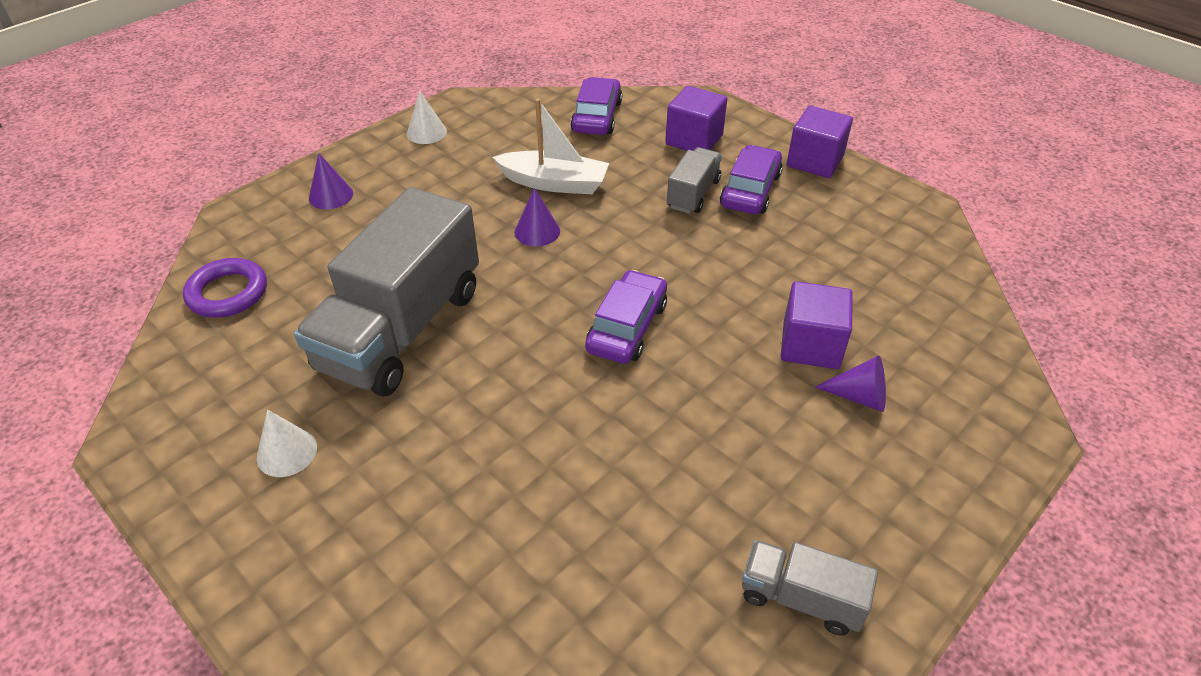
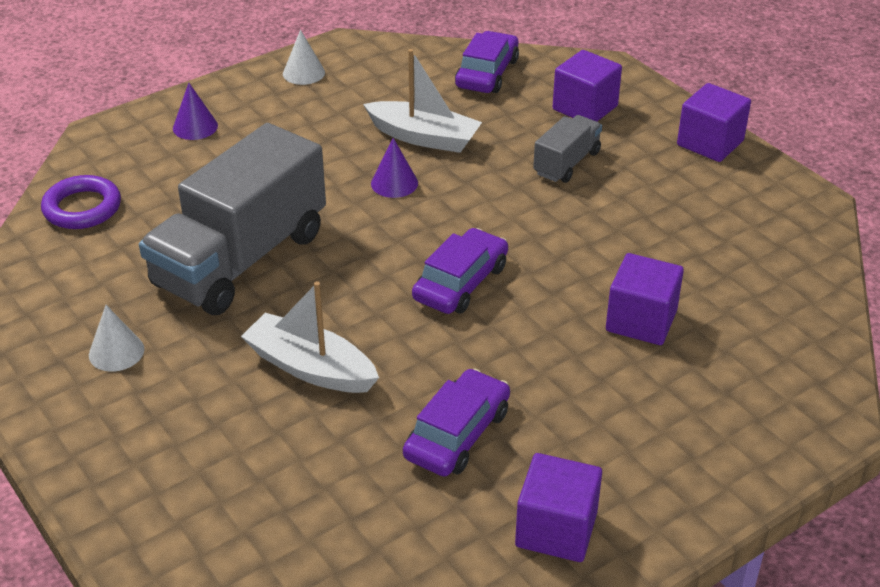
camera: 10 degrees right, 5 degrees down
purple car [720,145,783,214] -> purple car moved to [403,369,510,477]
grey truck [742,540,878,636] -> purple cube [515,453,602,562]
purple cone [815,355,886,412] -> none
none -> white boat [241,281,379,393]

